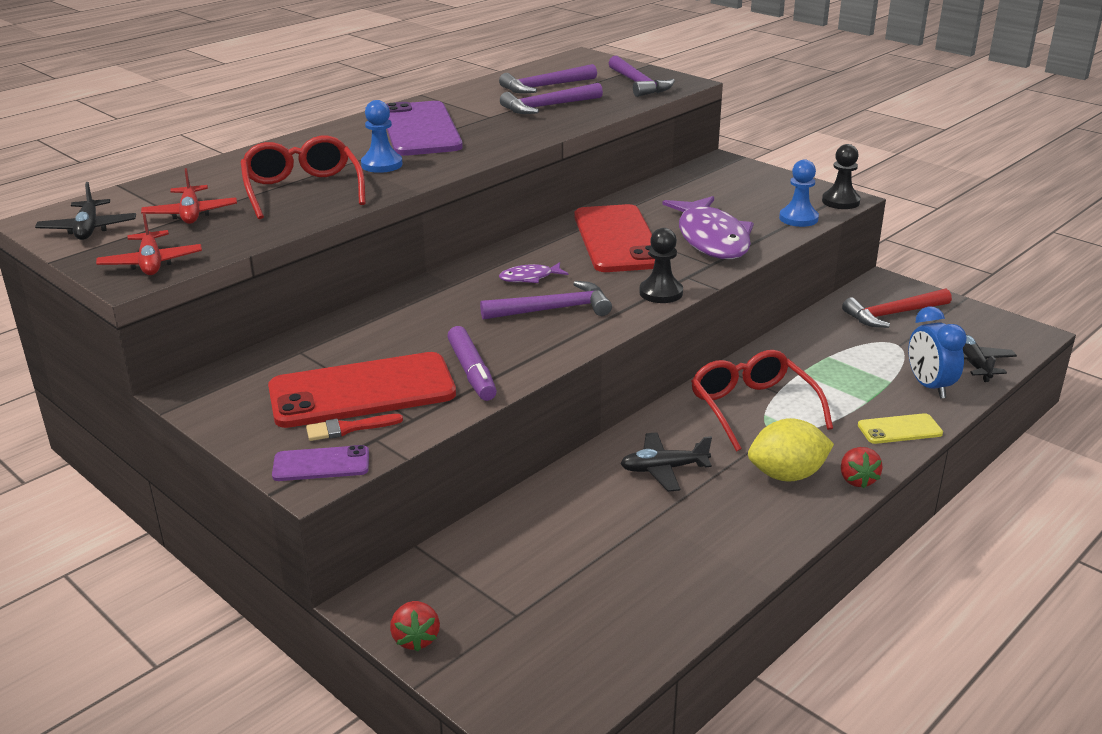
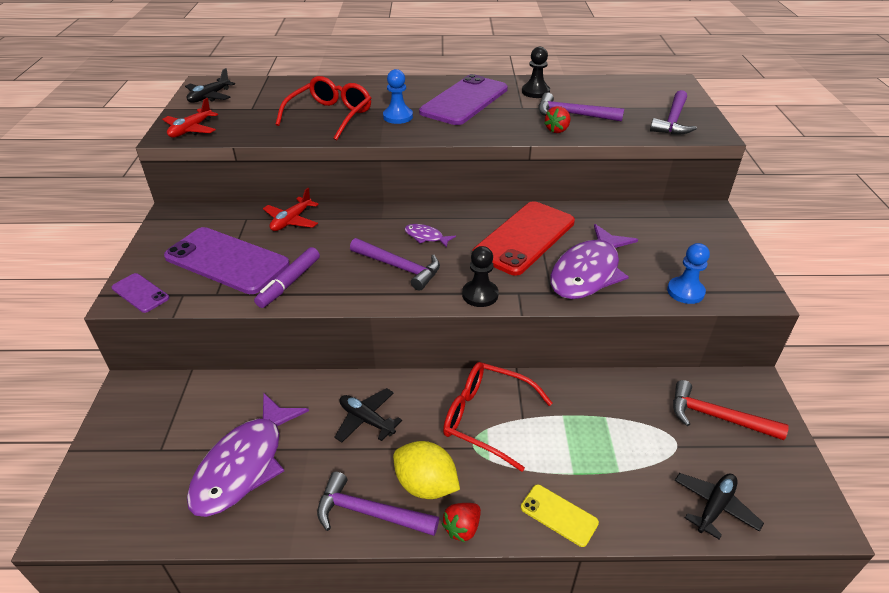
camera: 45 degrees right, 10 degrees up
red plane [141,168,237,224] -> red plane moved to [263,188,319,231]
red phone [268,352,456,428] -> purple phone [164,227,290,294]
red brush [306,414,403,441] -> none
red strawberry [390,601,440,652] -> red strawberry moved to [544,106,571,133]
purple hammer [499,64,597,94] -> purple hammer moved to [317,472,439,536]
red glasses [691,350,833,452] -> red glasses turned 90 degrees counterclockwise [443,362,552,472]
black pawn [822,144,861,209] -> black pawn moved to [522,47,550,98]
blue clock [908,307,967,399] -> none
none -> purple fish [187,393,309,517]

